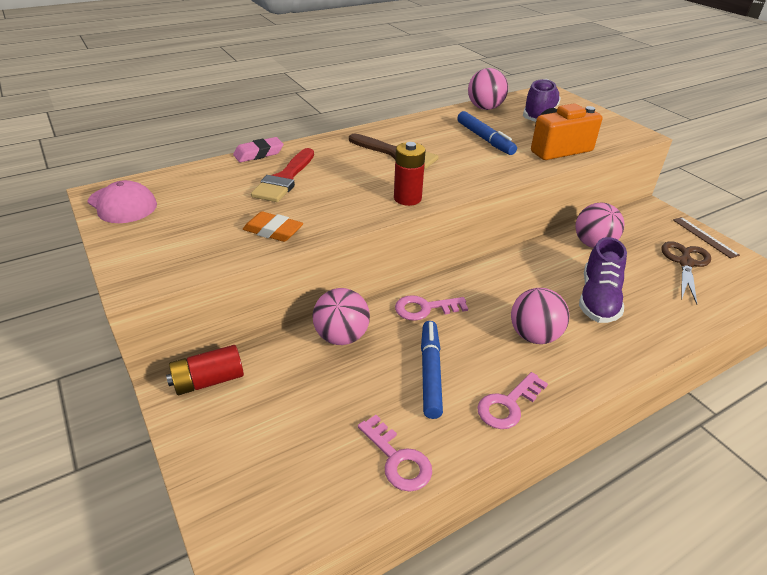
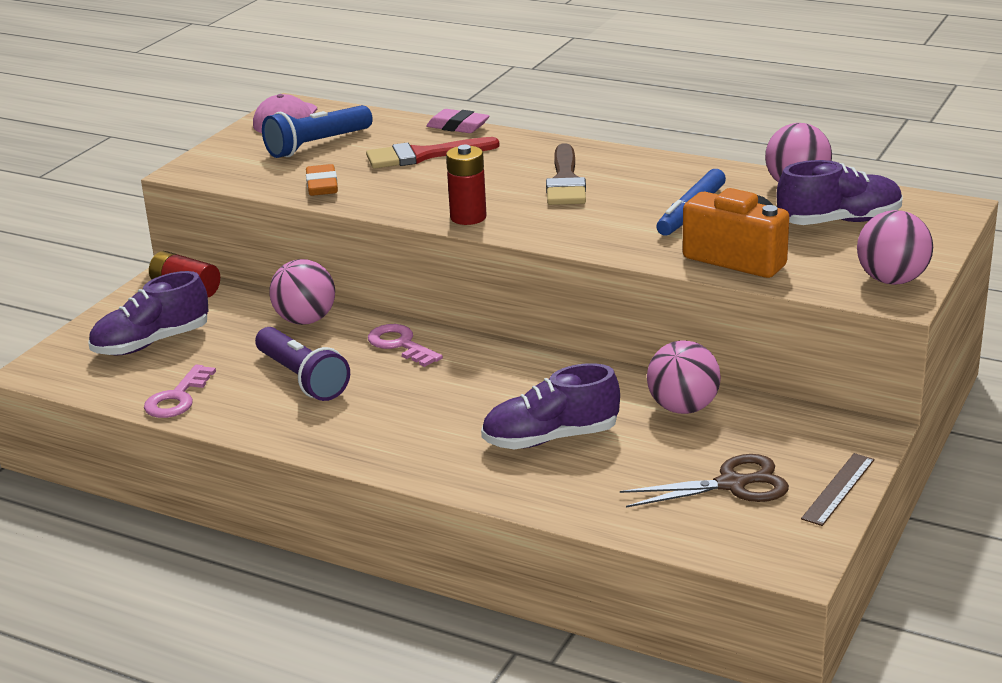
camera: 60 degrees right, 10 degrees down
blue marker [421,321,443,419] -> purple flashlight [255,327,350,401]
pink key [477,372,548,429] -> none
pink ball [511,288,569,344] -> pink ball moved to [857,210,933,285]
none -> purple shoe [88,271,209,356]
none -> blue flashlight [262,105,373,158]

